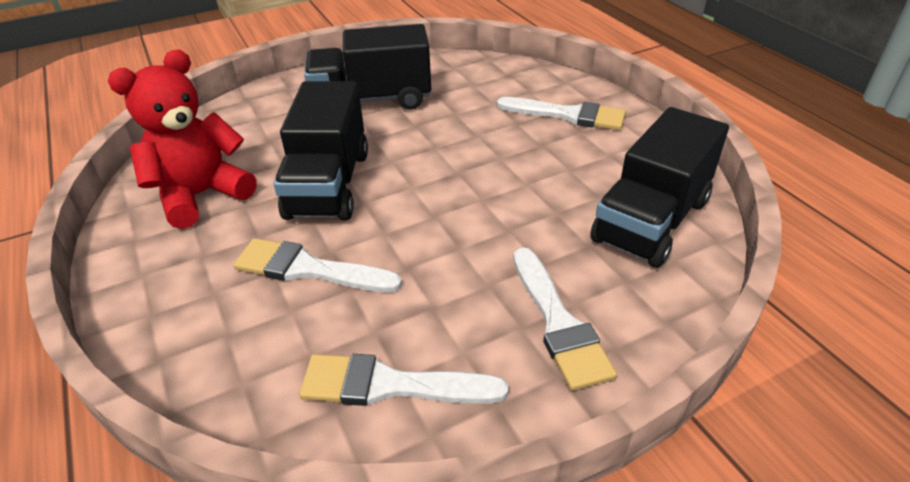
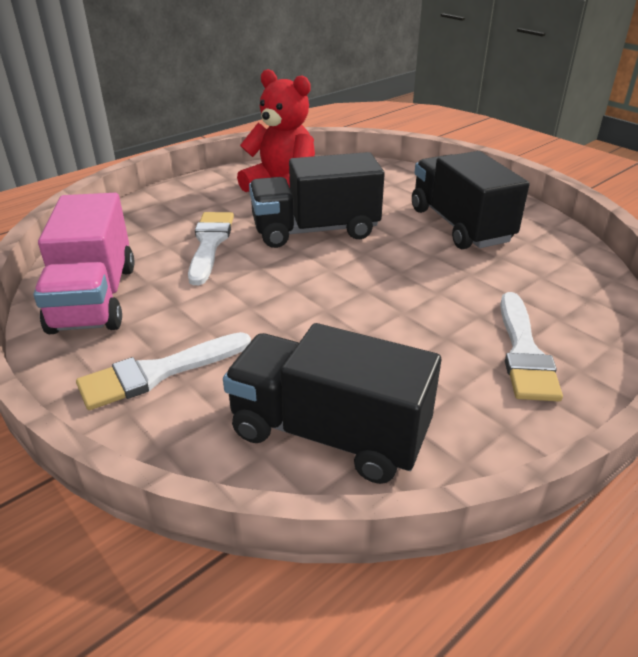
camera: 75 degrees right, 5 degrees down
white brush [299,354,508,406] -> pink truck [33,193,134,334]

